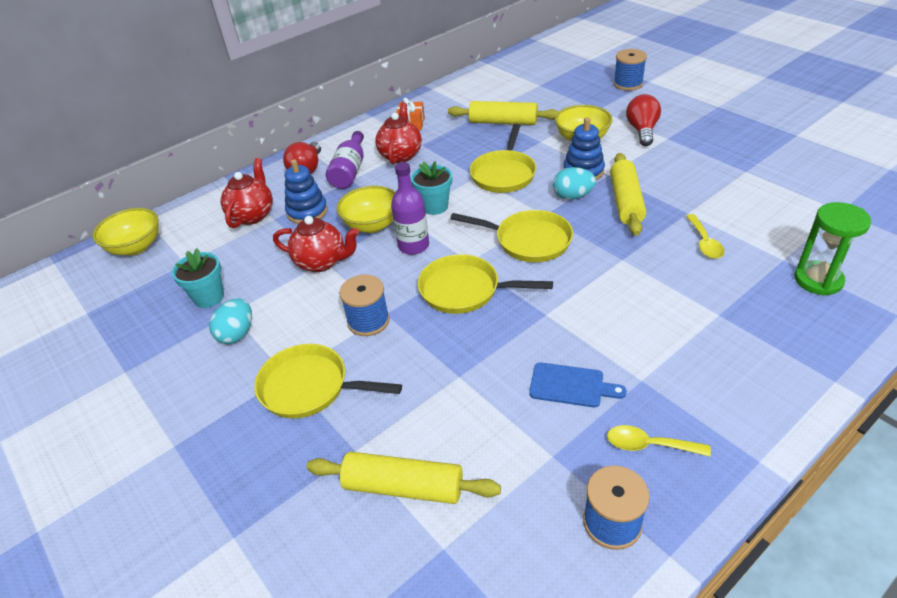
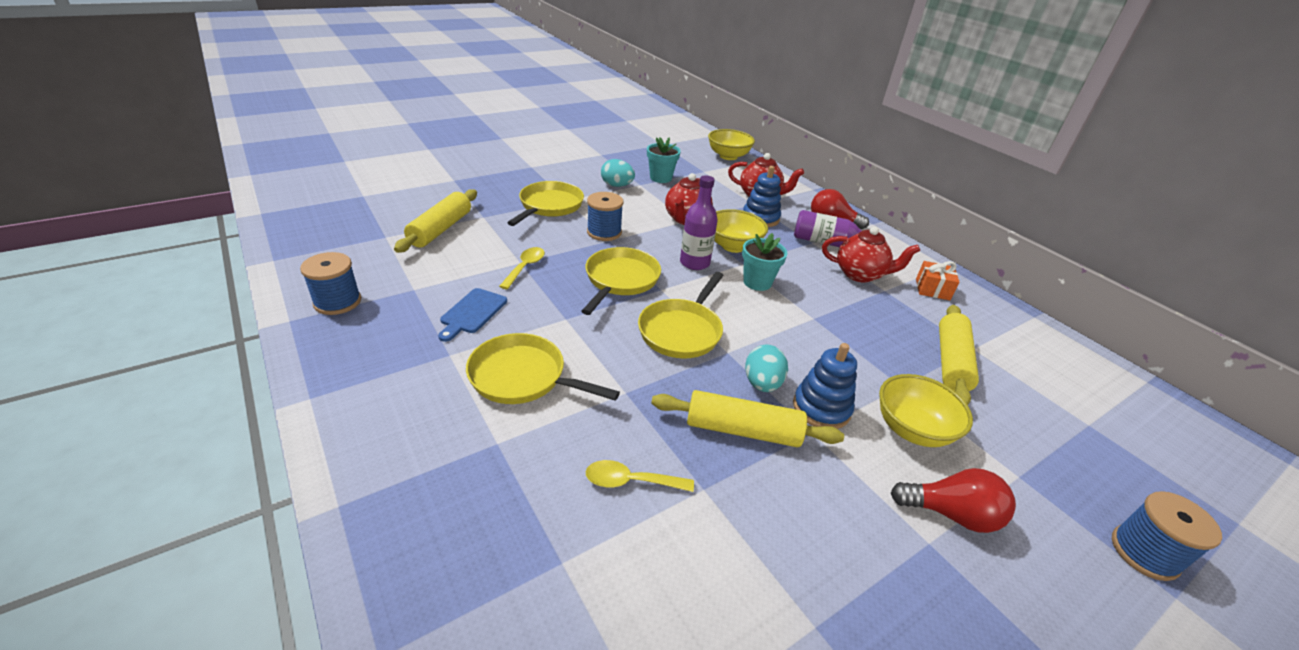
camera: 90 degrees right, 5 degrees down
yellow pan [470,124,537,193] -> yellow pan moved to [466,333,620,404]
yellow spoon [607,425,711,456] -> yellow spoon moved to [499,247,545,290]
green hourglass [794,202,871,296] -> none

